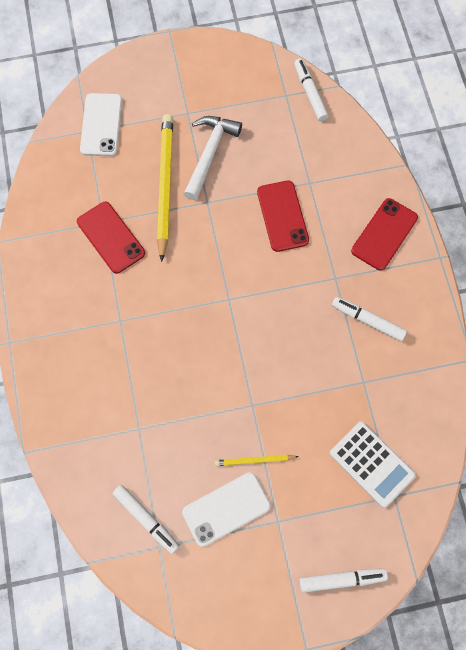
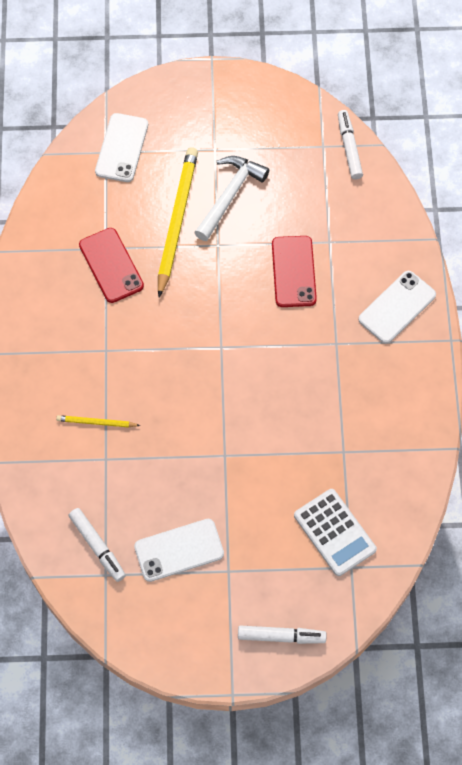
camera: 10 degrees right, 5 degrees down
yellow pencil [215,455,299,466] -> yellow pencil moved to [56,415,141,428]
white marker [332,297,407,341] -> none
red phone [351,198,418,271] -> white phone [359,271,436,344]

